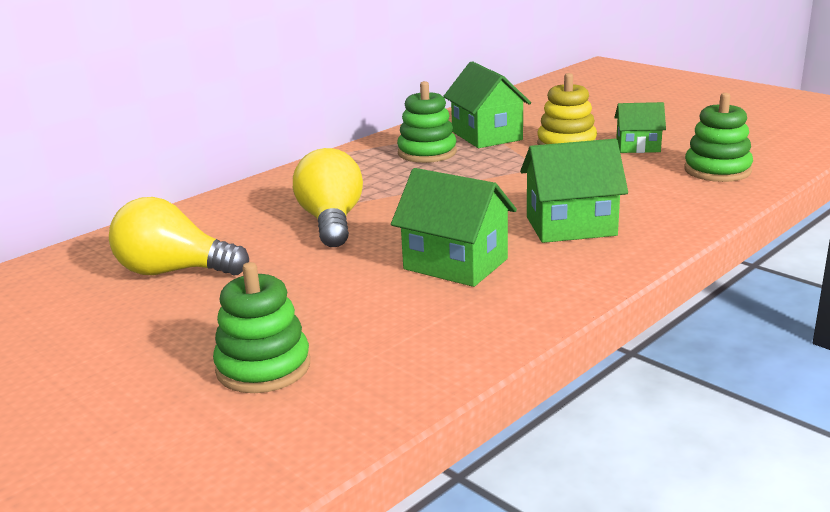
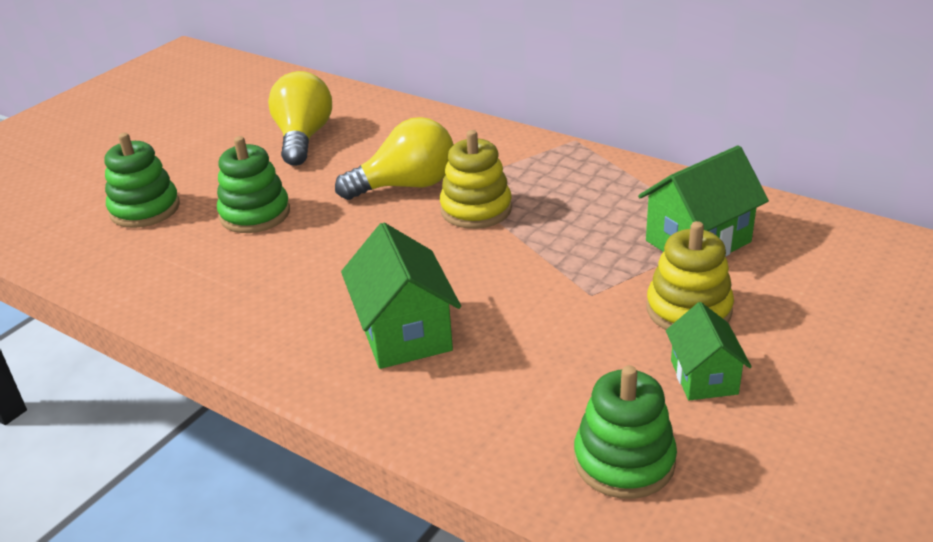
camera: 80 degrees right, 10 degrees up
green house [391,168,517,287] -> none
green stacking toy [397,81,457,163] -> green stacking toy moved to [217,136,290,233]
none -> yellow stacking toy [440,130,512,229]

